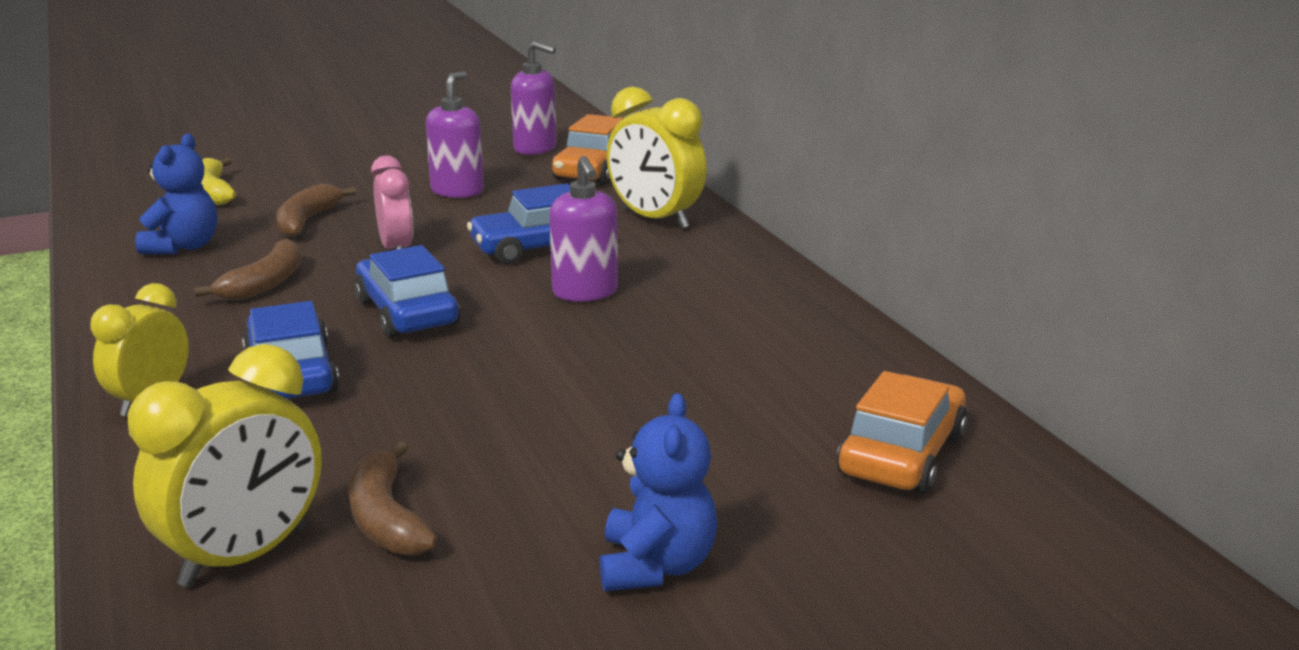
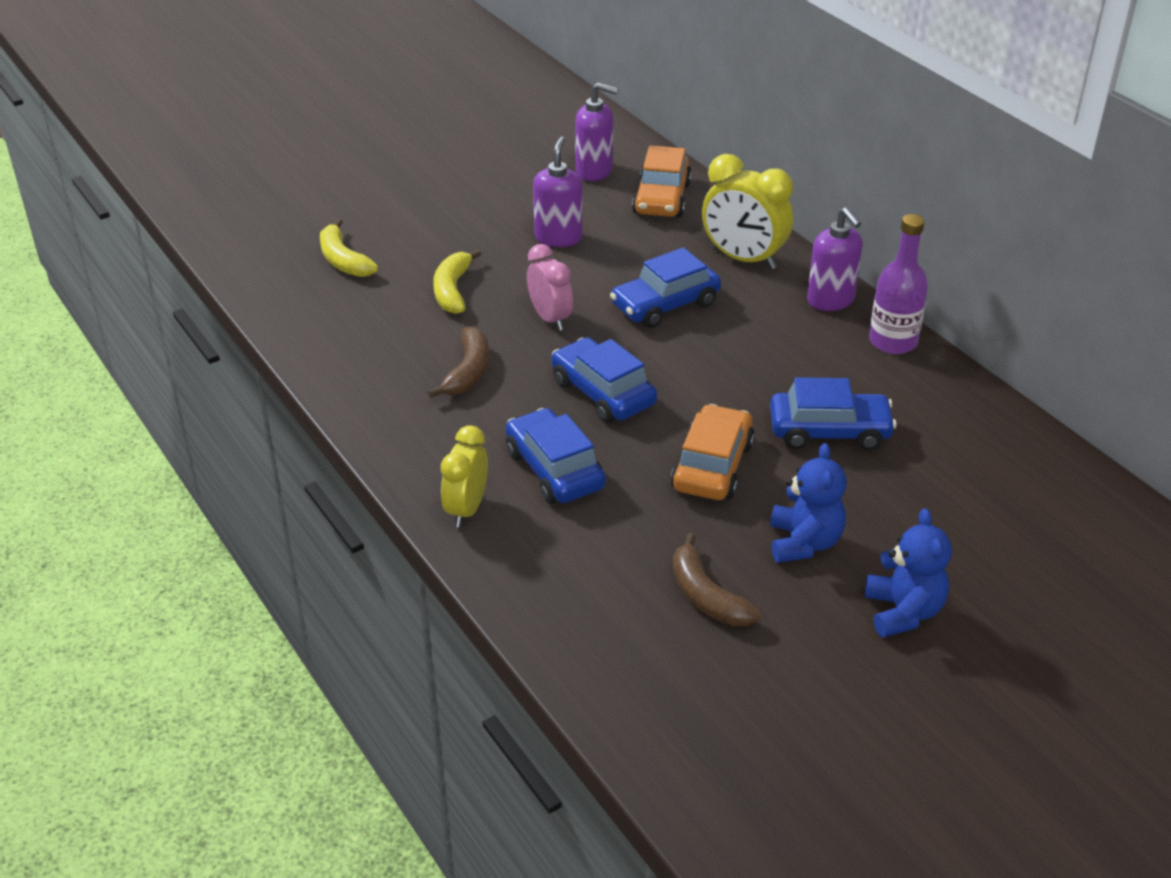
camera: 10 degrees left, 15 degrees up
yellow clock [127,344,322,587] -> none
blue teddy bear [135,134,217,254] -> blue teddy bear moved to [770,443,846,563]
brown banana [276,184,356,237] -> yellow banana [433,249,481,314]
purple soap dispenser [549,156,618,302] -> purple soap dispenser moved to [807,208,862,311]
orange car [837,371,968,494] -> orange car moved to [671,404,755,500]
none -> blue car [770,377,897,450]
none -> purple bottle [869,214,928,354]

